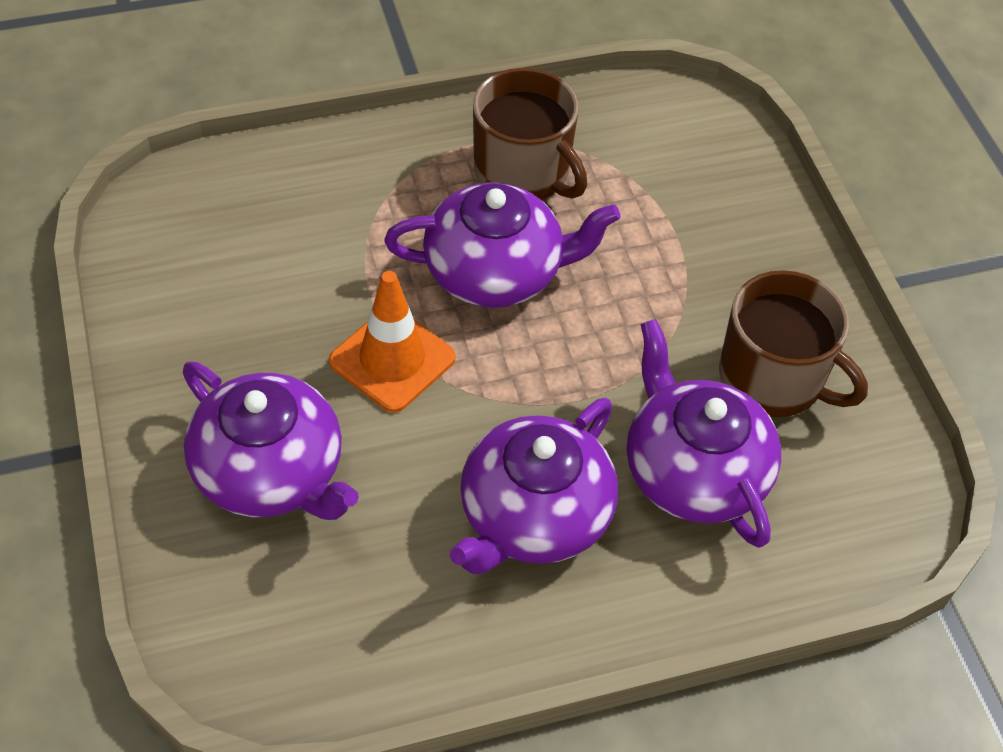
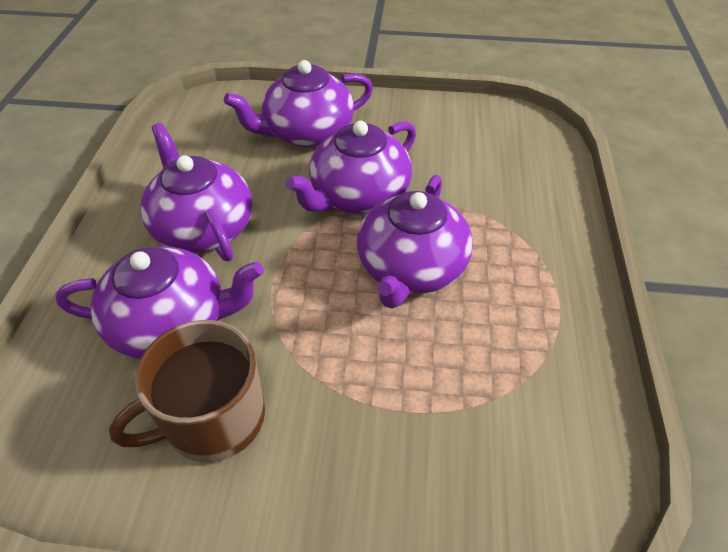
camera: 115 degrees right, 5 degrees down
orange traffic cone [329,271,456,413] -> purple teapot [285,121,416,214]
brown mug [473,68,587,200] -> none

